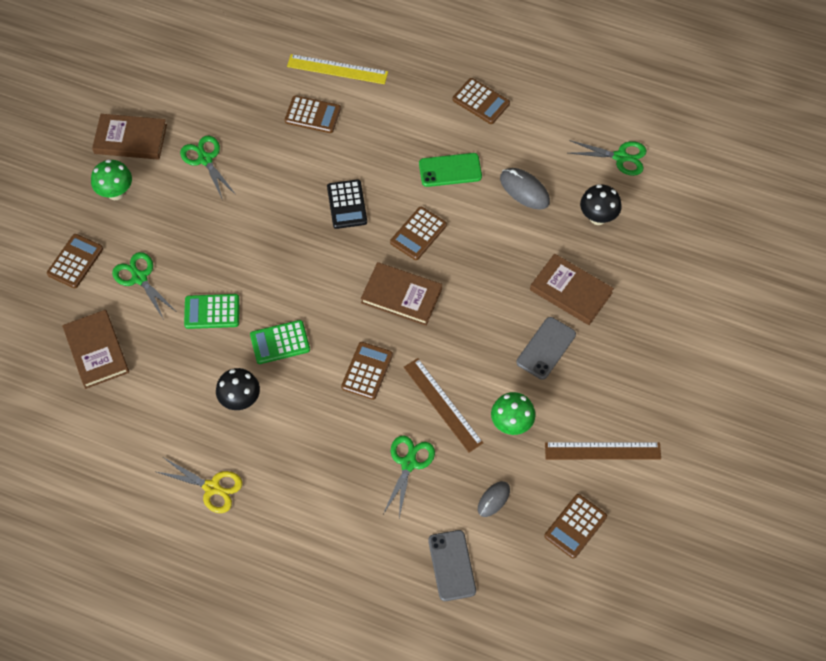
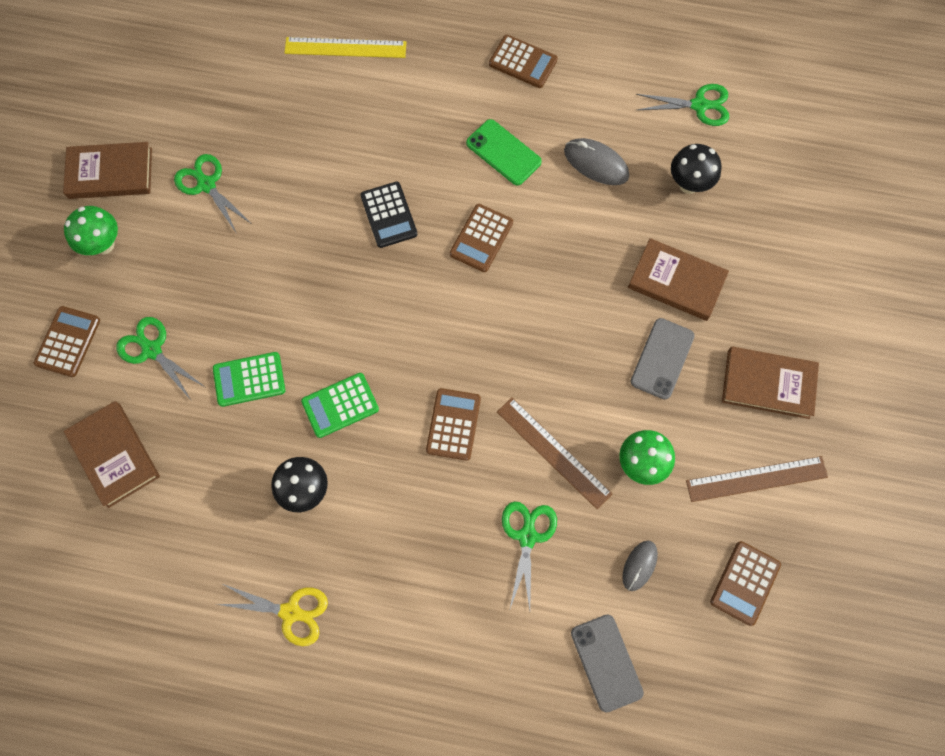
camera: 10 degrees left, 10 degrees up
brown calculator [285,95,341,133] -> none
brown book [361,262,442,326] -> brown book moved to [722,347,819,419]
green phone [419,153,482,187] -> green phone turned 60 degrees clockwise [466,119,542,186]

